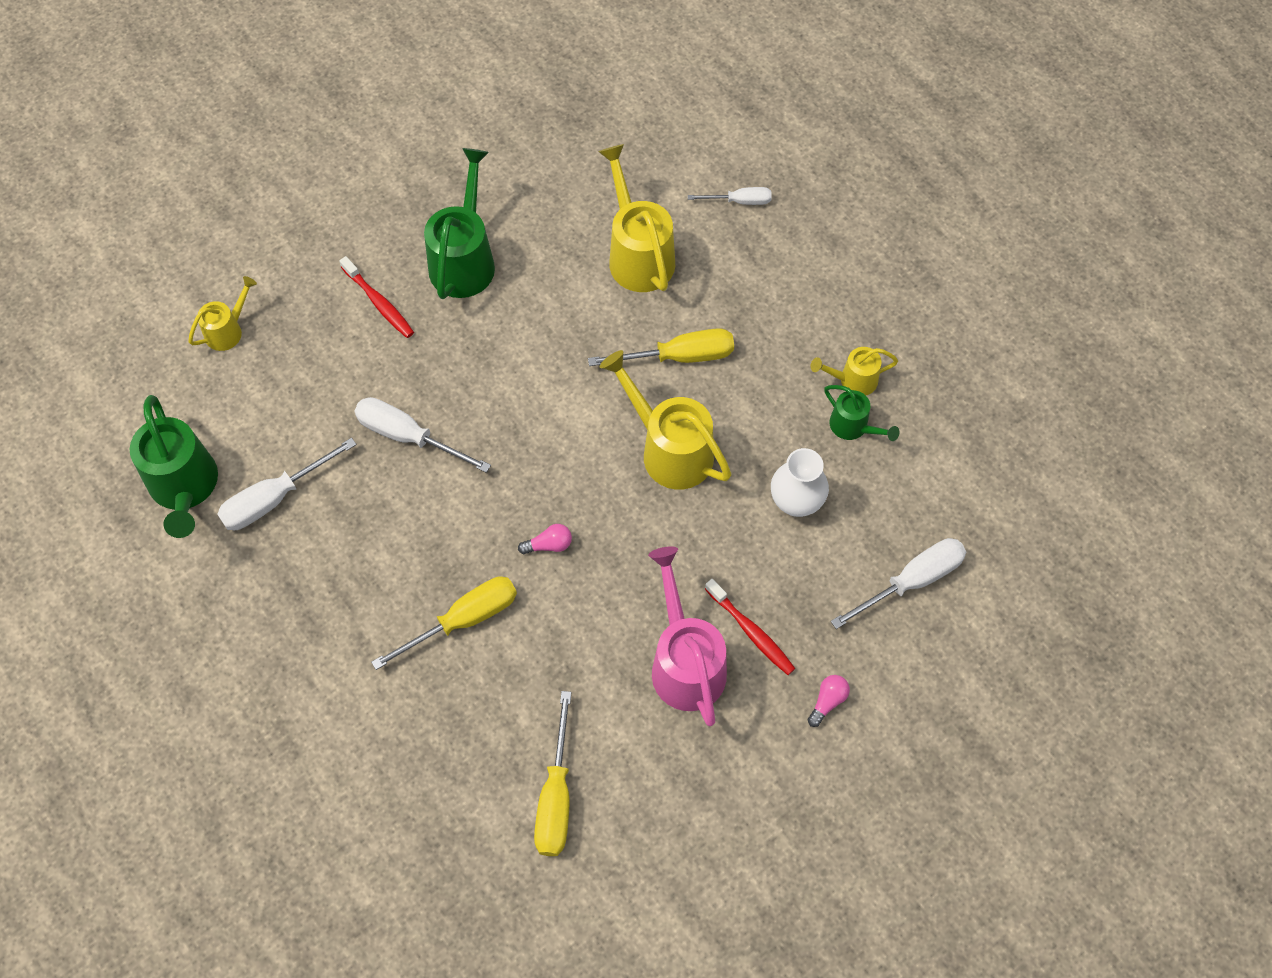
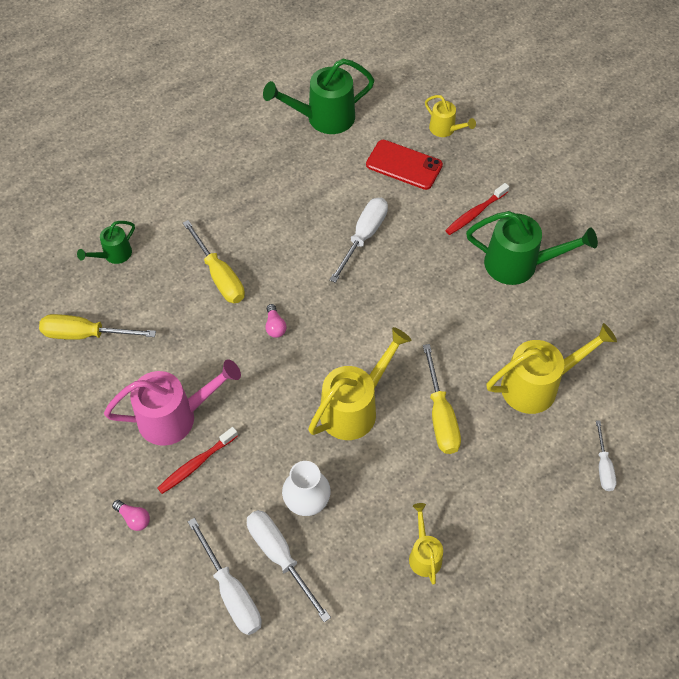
camera: 90 degrees right, 5 degrees down
white screwdriver [217,438,357,530] -> white screwdriver moved to [247,510,331,622]
green watering can [824,385,899,441] -> green watering can moved to [77,221,135,264]
none -> red phone [366,140,443,190]

